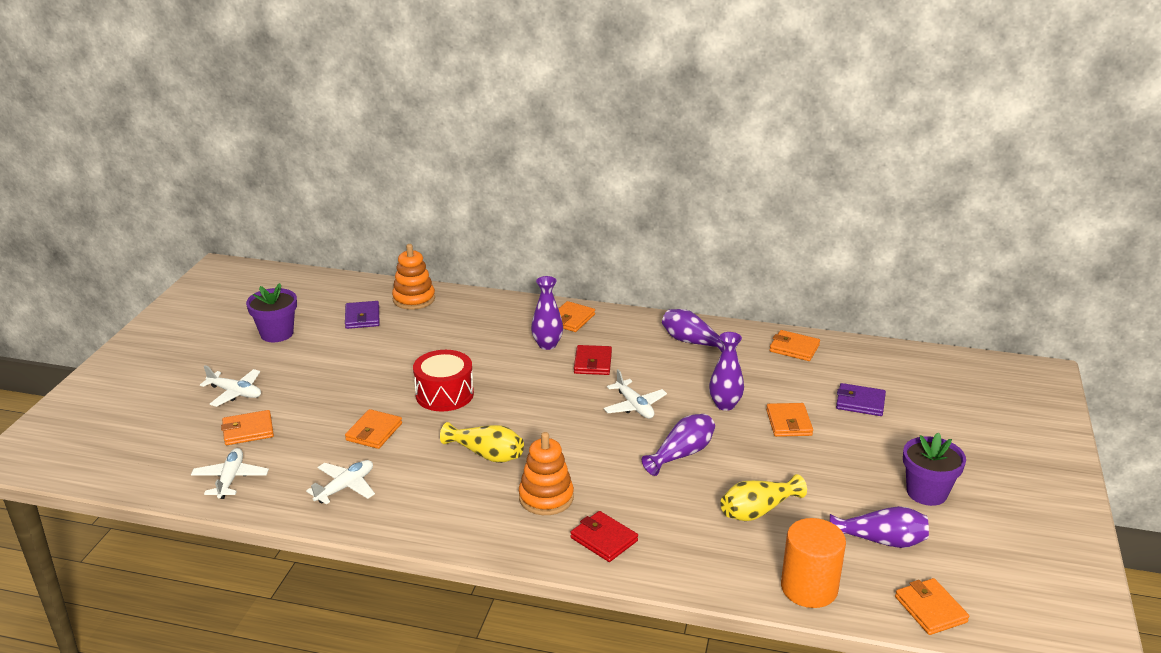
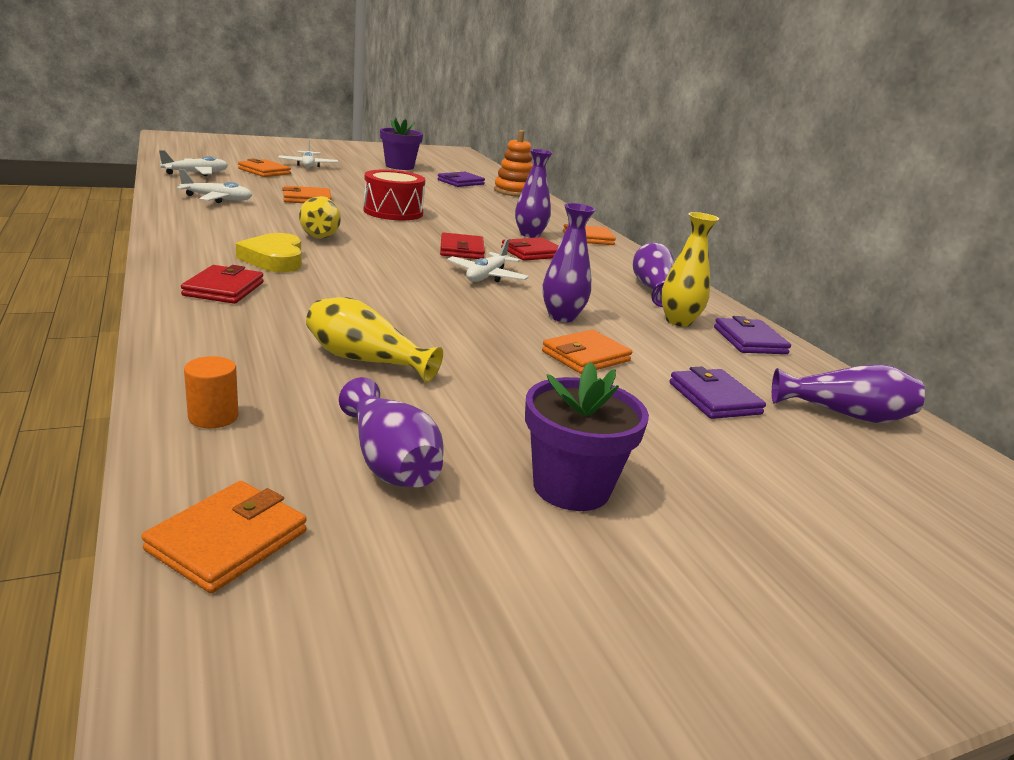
camera: 50 degrees right, 5 degrees down
orange stacking toy [519,432,574,515] -> yellow heart [236,233,302,272]
purple vase [642,414,715,476] -> purple vase moved to [772,364,925,423]
orange wallet [770,330,820,361] -> purple wallet [714,316,791,354]
orange cylinder [781,518,846,608] -> orange cylinder [184,356,238,428], size x0.49
none -> red wallet [440,233,485,259]
none -> yellow vase [661,212,719,327]

